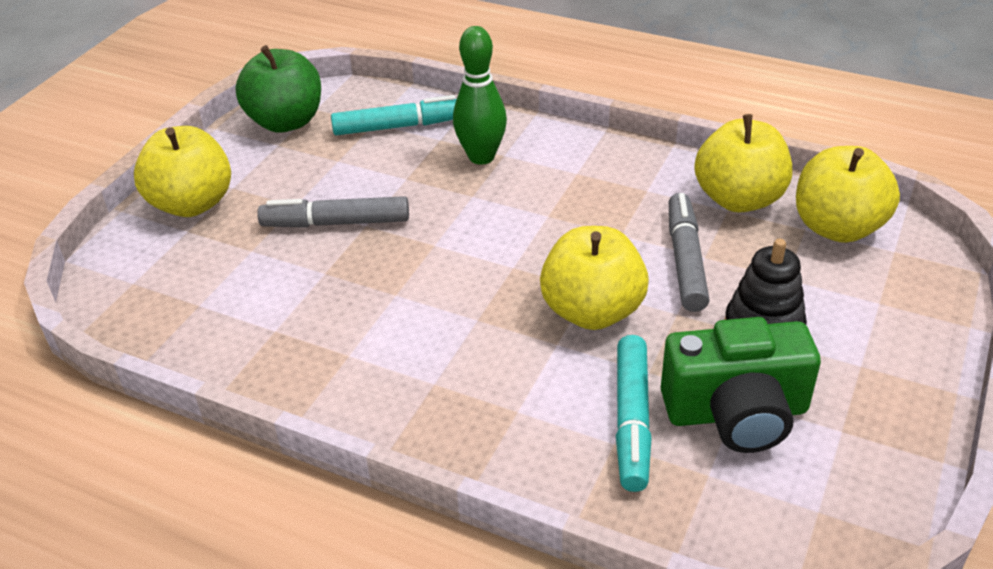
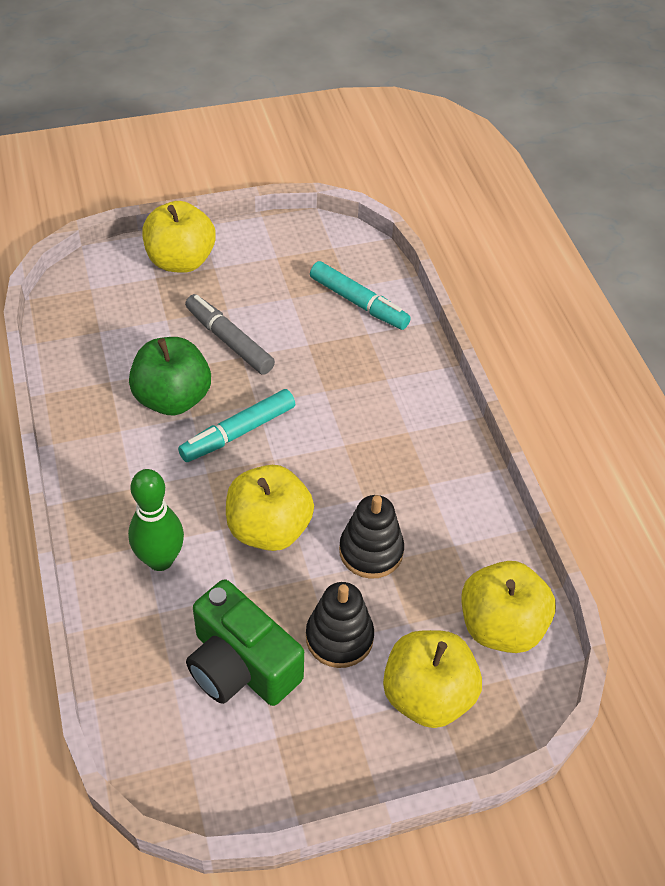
camera: 45 degrees right, 10 degrees up
green apple [236,45,321,133] -> green apple moved to [129,337,211,415]
green bowling pin [453,26,507,165] -> green bowling pin moved to [128,469,184,571]
turquoise marker [616,335,652,492] -> turquoise marker moved to [178,389,295,462]
grey marker [669,193,710,312] -> black stacking toy [339,495,404,579]
yellow apple [694,114,792,213] -> yellow apple moved to [383,630,482,728]

